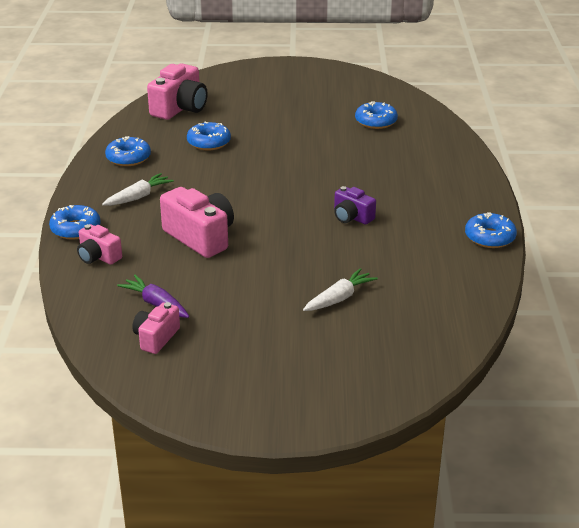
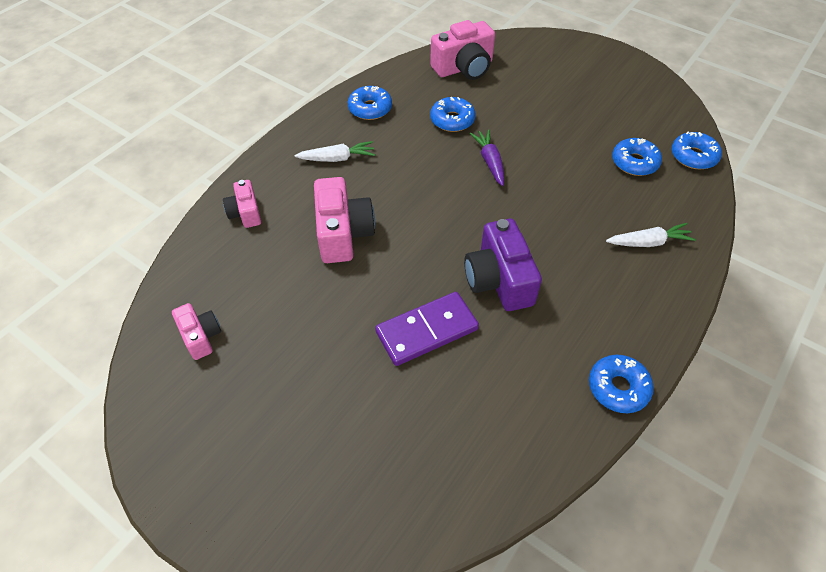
camera: 35 degrees right, 20 degrees up
blue donut [49,205,100,240] -> blue donut moved to [672,131,722,169]
purple carrot [117,275,190,318] -> purple carrot moved to [470,130,504,186]
pink camera [132,302,180,354] -> pink camera turned 90 degrees clockwise [172,303,221,360]
white carrot [303,268,378,311] -> white carrot moved to [606,223,696,247]
purple camera [334,186,376,225] -> purple camera [464,219,542,311], size x1.73
none -> purple domino [375,292,479,366]

